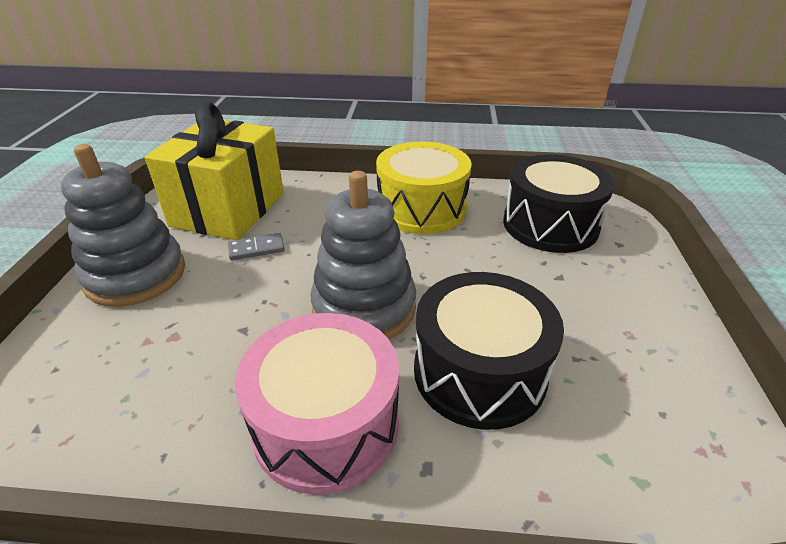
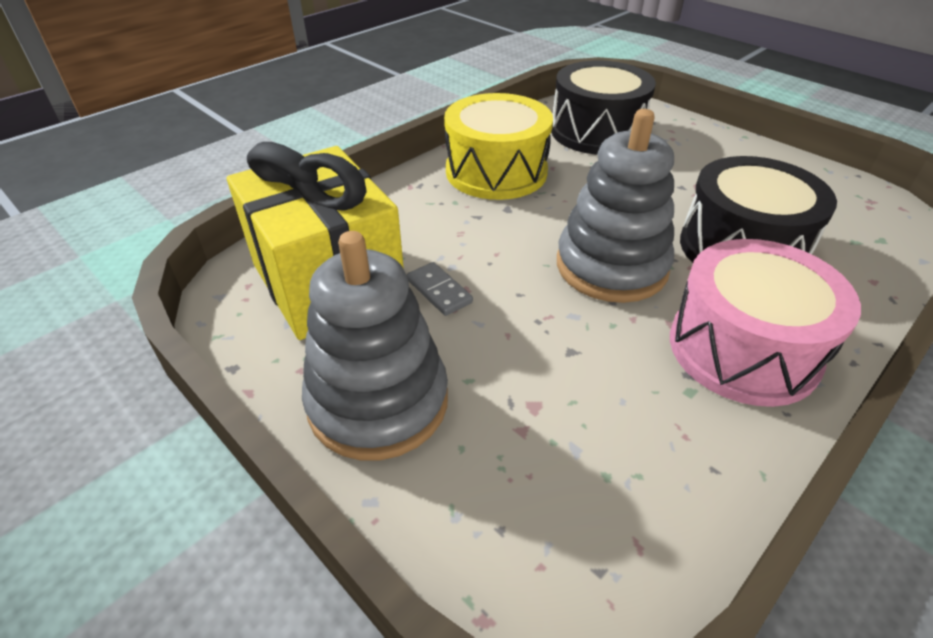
camera: 50 degrees left, 5 degrees up
grey domino [228,233,285,260] -> grey domino turned 60 degrees counterclockwise [407,262,473,316]

